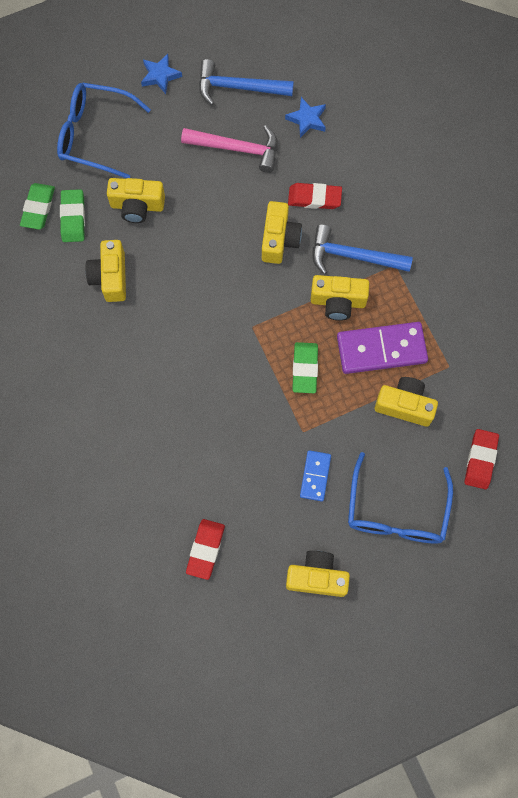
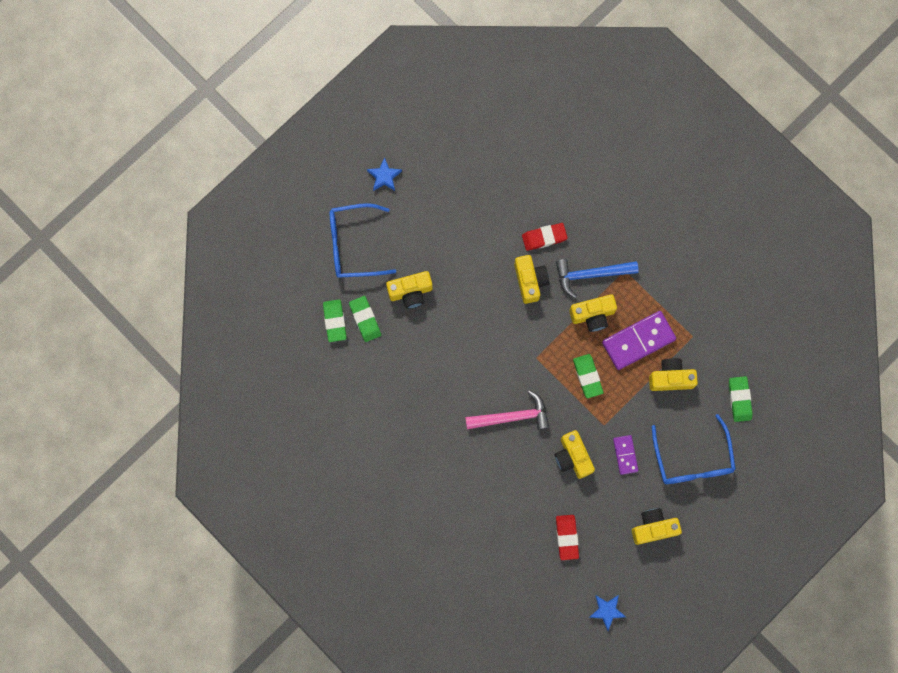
camera: 20 degrees left, 5 degrees up
yellow camera [85,240,126,302] -> yellow camera moved to [555,430,595,479]
pink hammer [181,125,278,173] -> pink hammer moved to [465,390,550,430]
blue hammer [199,59,294,105] -> none
blue star [285,97,326,138] -> blue star moved to [589,595,626,631]
blue domino [300,450,331,501] -> purple domino [613,435,638,475]
red eraser [464,429,499,490] -> green eraser [729,376,753,422]

